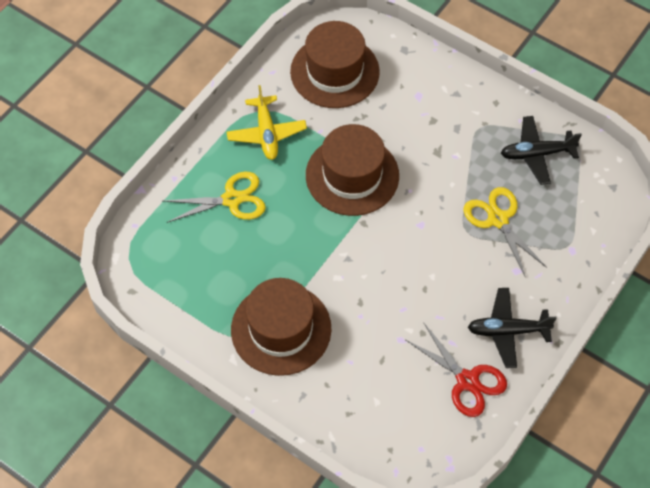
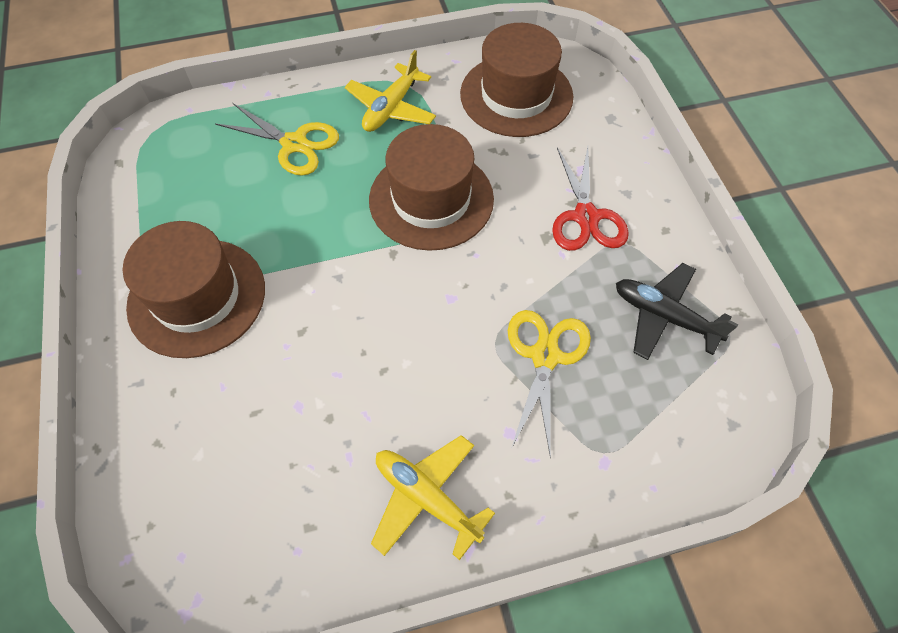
camera: 40 degrees right, 0 degrees up
red scissors [406,323,507,417] -> red scissors moved to [552,147,629,251]
black plane [468,288,557,368] -> yellow plane [371,435,495,560]

